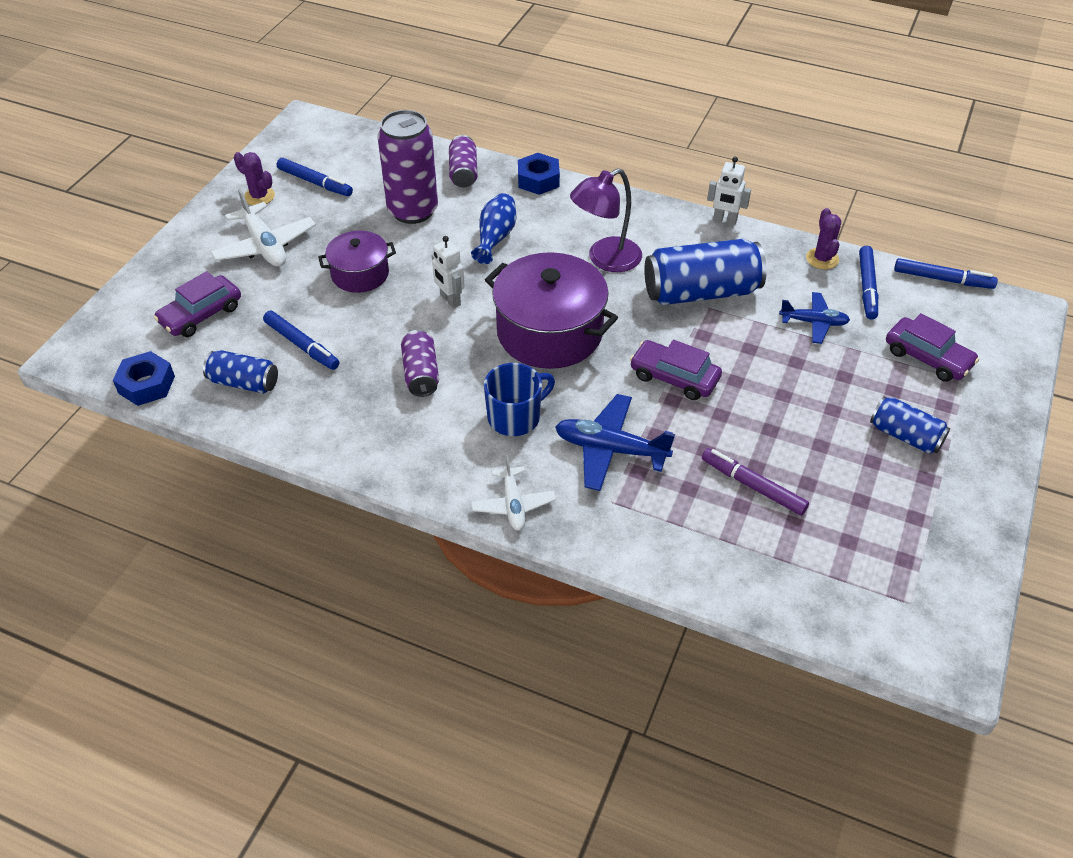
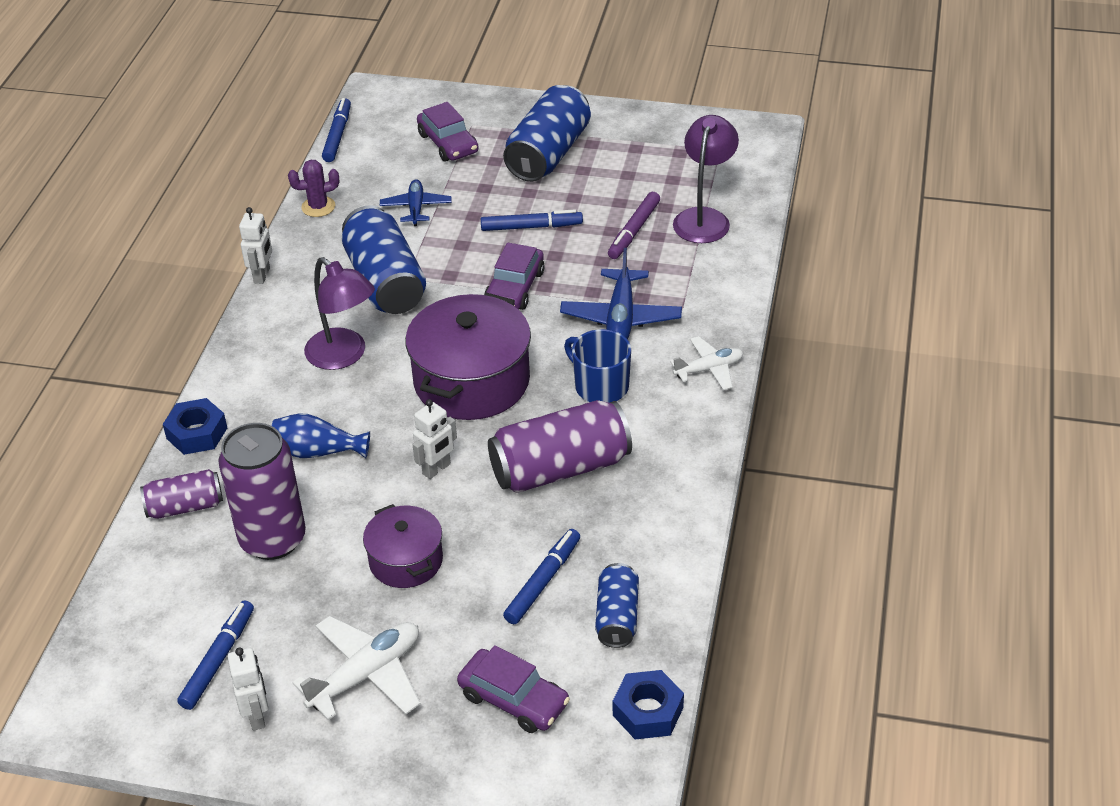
camera: 100 degrees left, 5 degrees down
purple cactus [234,152,275,205] -> white robot [228,647,268,731]
purple can [401,330,439,397] -> purple can [488,400,632,493], size x1.78
blue marker [859,246,878,319] -> blue marker moved to [481,209,583,231]
blue can [870,396,950,454] -> blue can [503,85,591,182], size x1.78
purple car [886,313,979,382] -> purple car turned 120 degrees clockwise [417,102,479,162]
none -> purple lamp [673,115,739,243]

